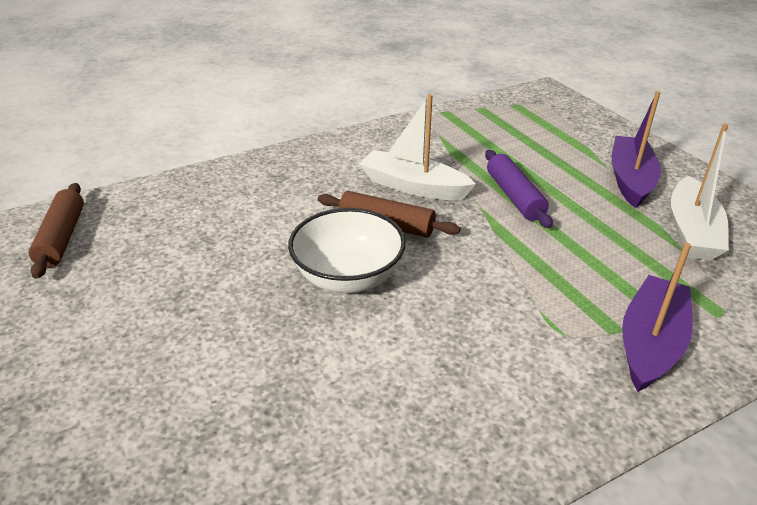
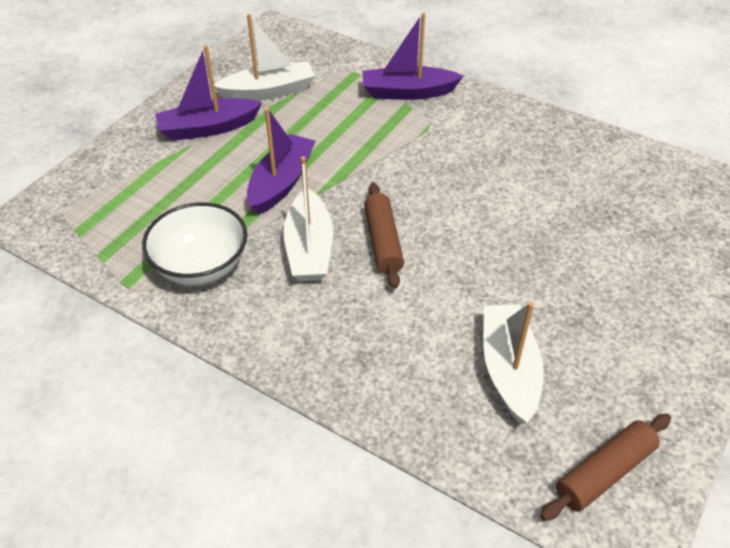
camera: 120 degrees left, 10 degrees up
white bowl [288,208,406,293] -> white bowl moved to [142,202,247,285]
purple rolling pin [485,150,553,228] -> purple boat [247,108,316,215]
none -> white boat [483,302,544,424]

